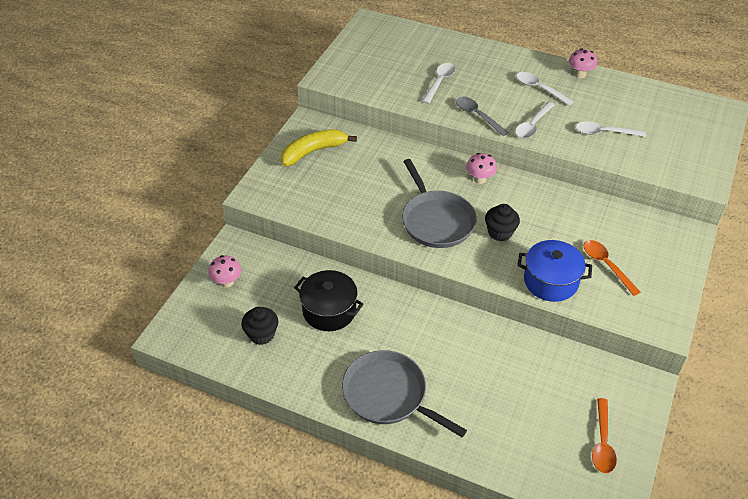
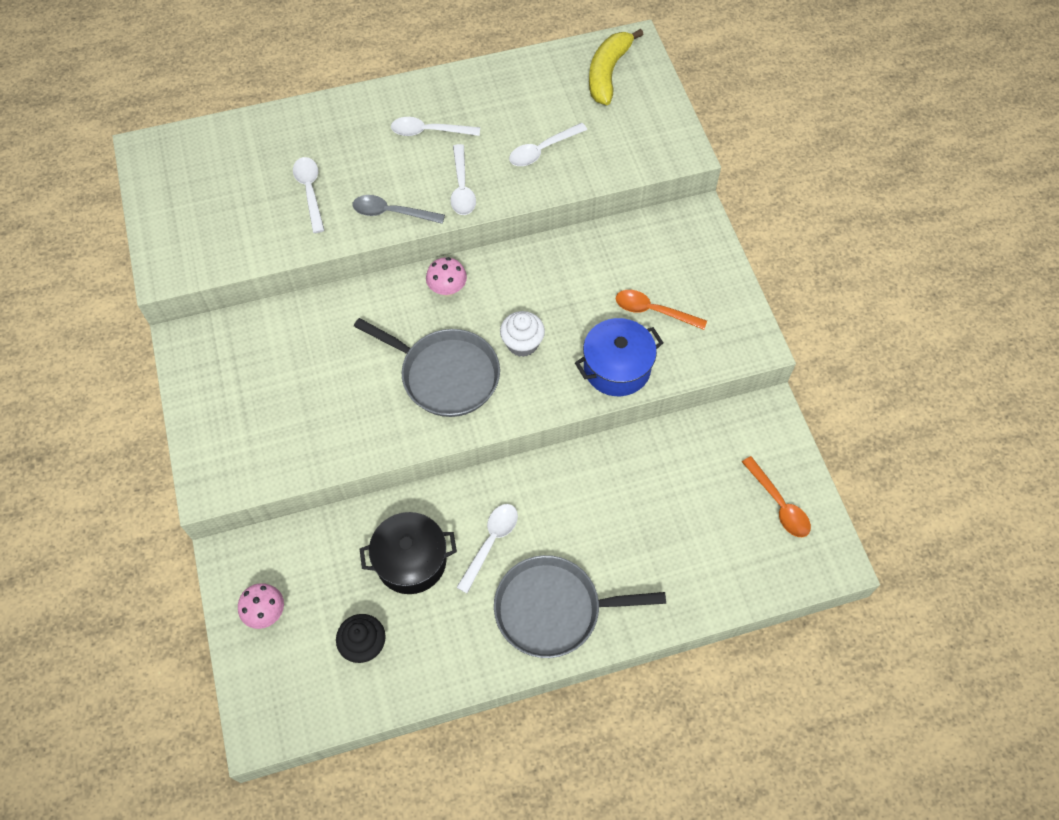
camera: 40 degrees left, 15 degrees up
yellow banana [281,129,357,166] -> yellow banana moved to [589,29,644,105]
black cupcake [485,204,520,241] -> white cupcake [500,311,545,357]
pink mushroom [569,48,597,78] -> none
none -> white spoon [456,504,518,593]

